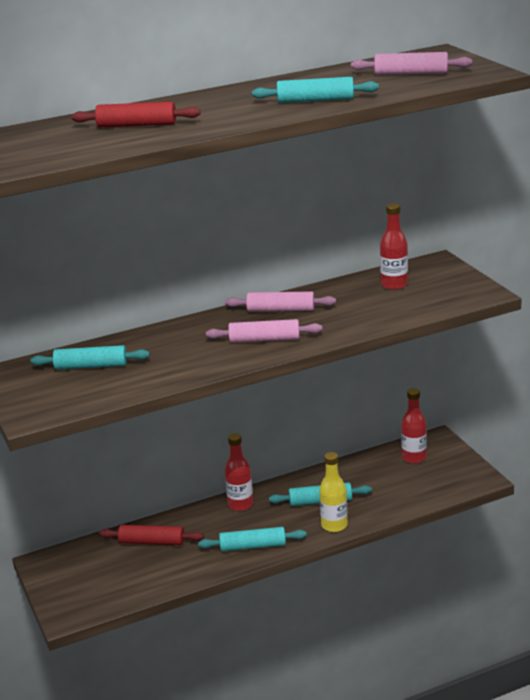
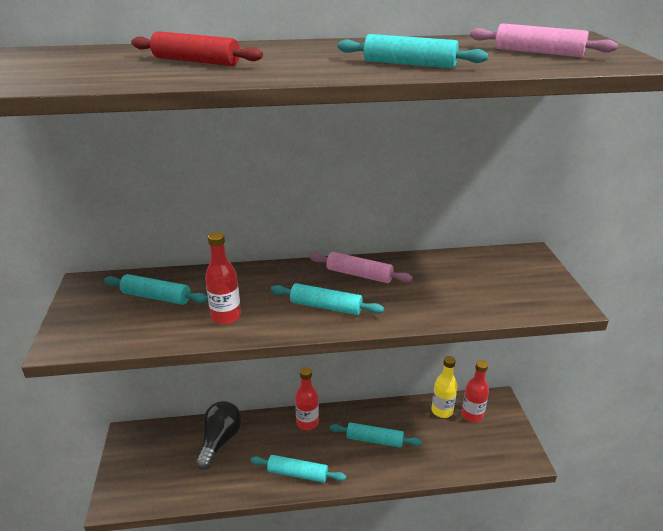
camera: 15 degrees right, 5 degrees up
red rolling pin [99,525,204,545] -> black light bulb [195,401,242,470]
pink rolling pin [206,319,322,343] -> turquoise rolling pin [271,283,384,315]
yellow bottle [319,452,348,532] -> yellow bottle moved to [431,356,458,418]
red bottle [380,203,408,290] -> red bottle moved to [205,232,241,324]

